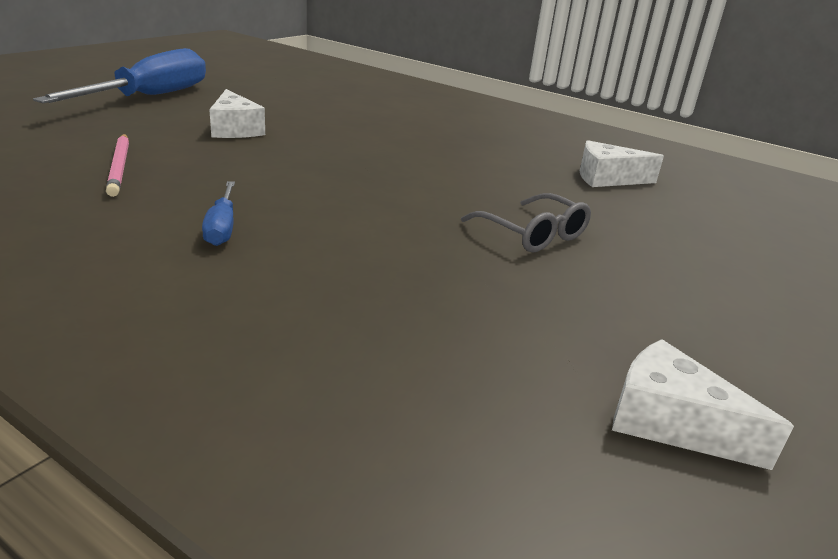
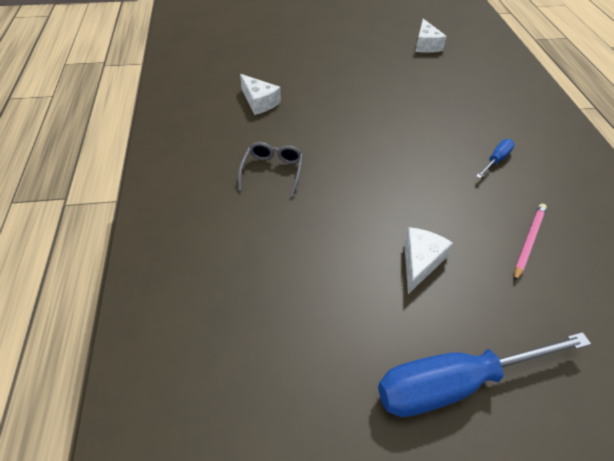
camera: 130 degrees left, 20 degrees up
grey glasses [461,193,591,252] -> grey glasses moved to [238,142,303,198]

